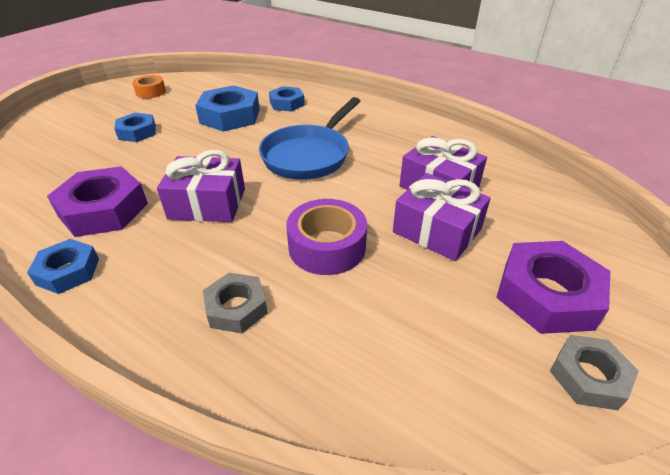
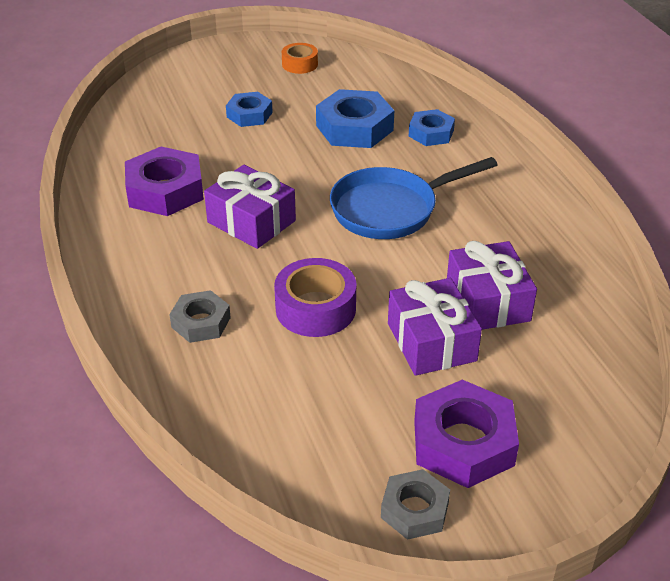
camera: 35 degrees right, 0 degrees up
blue nut [27,239,99,294] -> none

